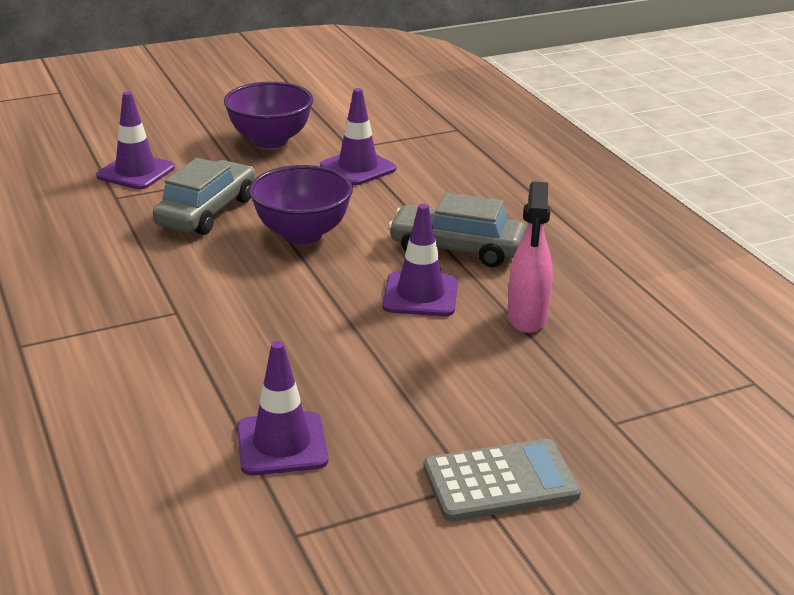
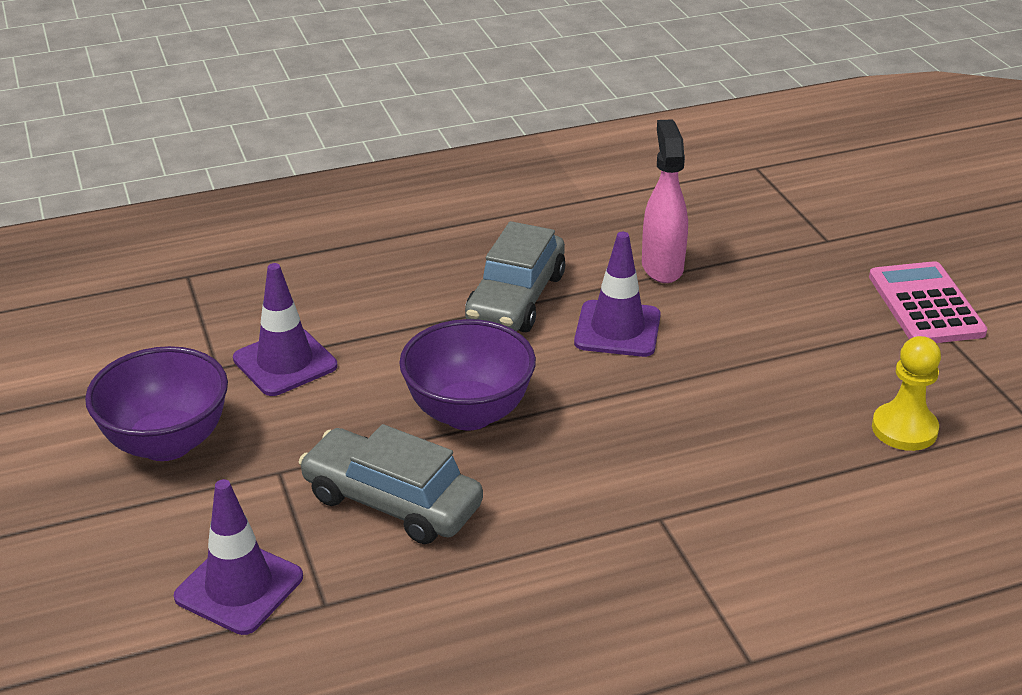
camera: 85 degrees left, 5 degrees up
purple traffic cone [237,341,328,475] -> yellow pawn [872,336,941,451]
grey calculator [423,439,581,522] -> pink calculator [869,261,987,343]
pink spray bottle [507,182,553,333] -> pink spray bottle turned 105 degrees counterclockwise [642,119,688,283]

